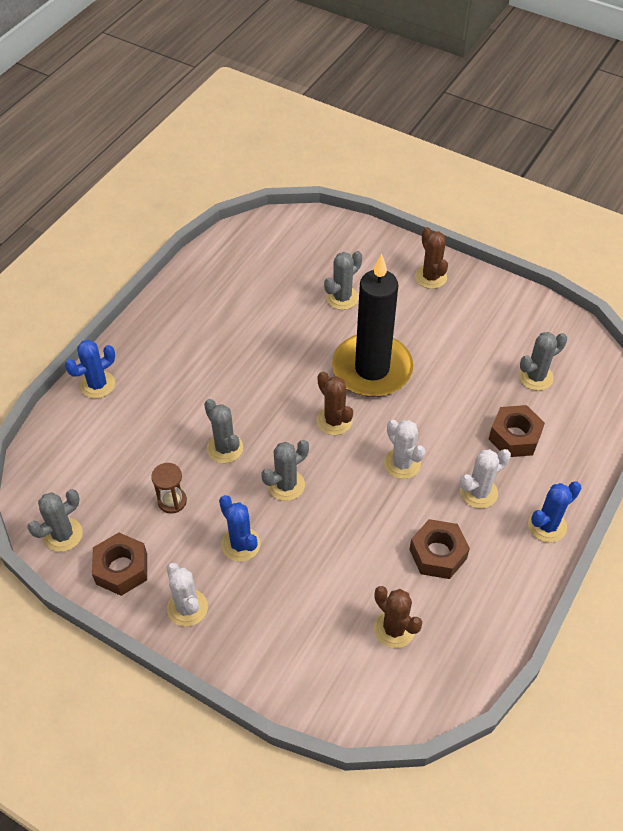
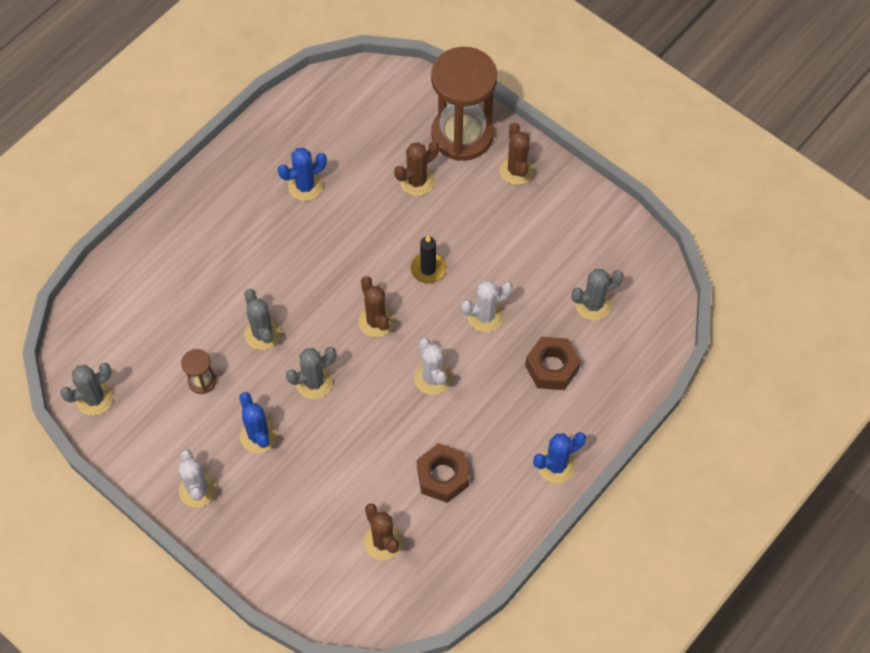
camera: 10 degrees right, 10 degrees up
blue cactus [65,340,115,398] -> blue cactus moved to [278,148,327,201]
brown nut [92,533,147,596] -> none
grey cactus [324,251,362,310] -> brown cactus [394,141,439,196]
black candle [332,254,413,397] -> black candle [410,235,446,284], size x0.43
white cactus [460,449,511,508] -> white cactus moved to [461,280,513,332]
none -> brown hourglass [431,47,497,161]

